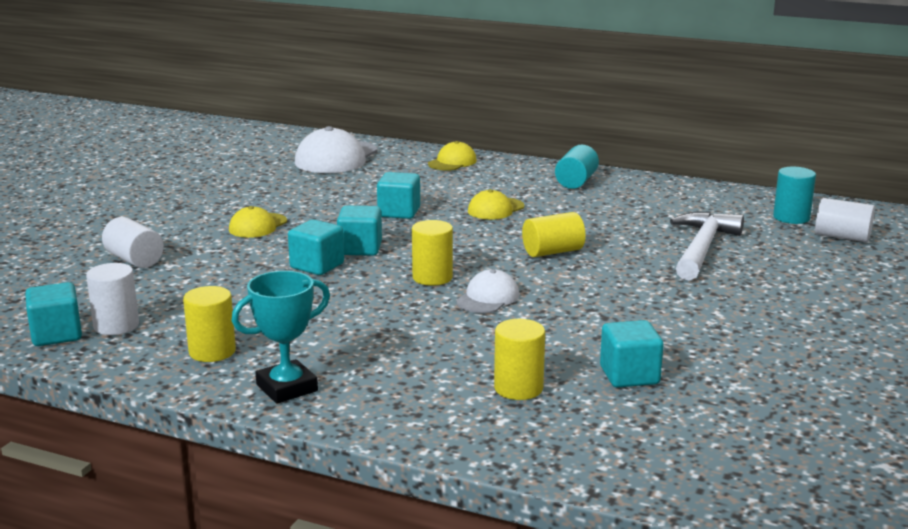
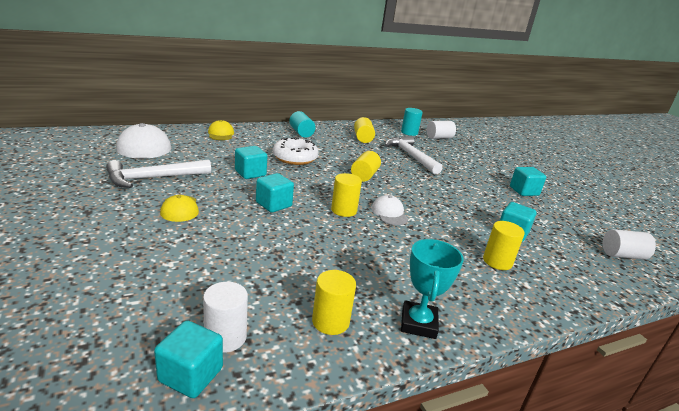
camera: 50 degrees left, 5 degrees up
white cylinder [102,217,164,268] -> white cylinder moved to [603,229,656,259]
turquoise cube [288,219,344,275] -> turquoise cube moved to [510,167,546,196]
yellow cap [468,189,525,220] -> white donut [273,137,319,165]
none -> white hammer [106,159,211,188]
none -> yellow cylinder [354,117,375,143]

